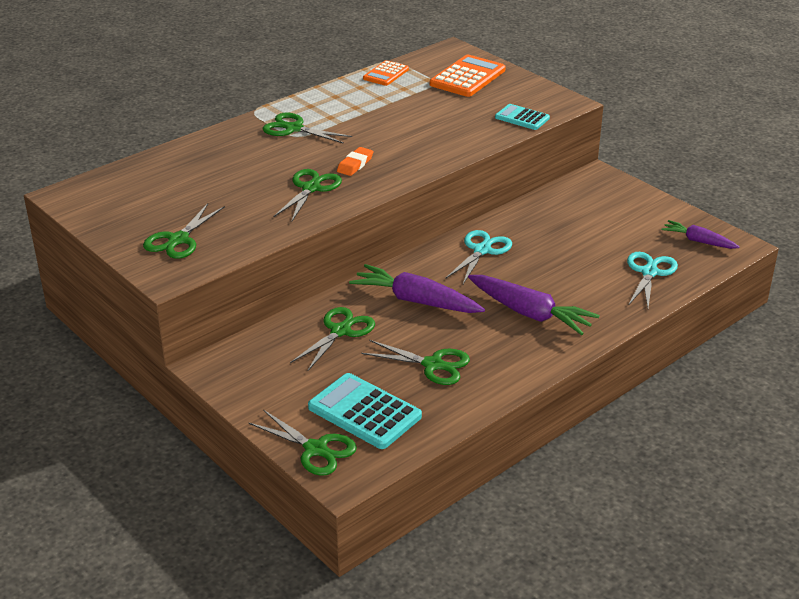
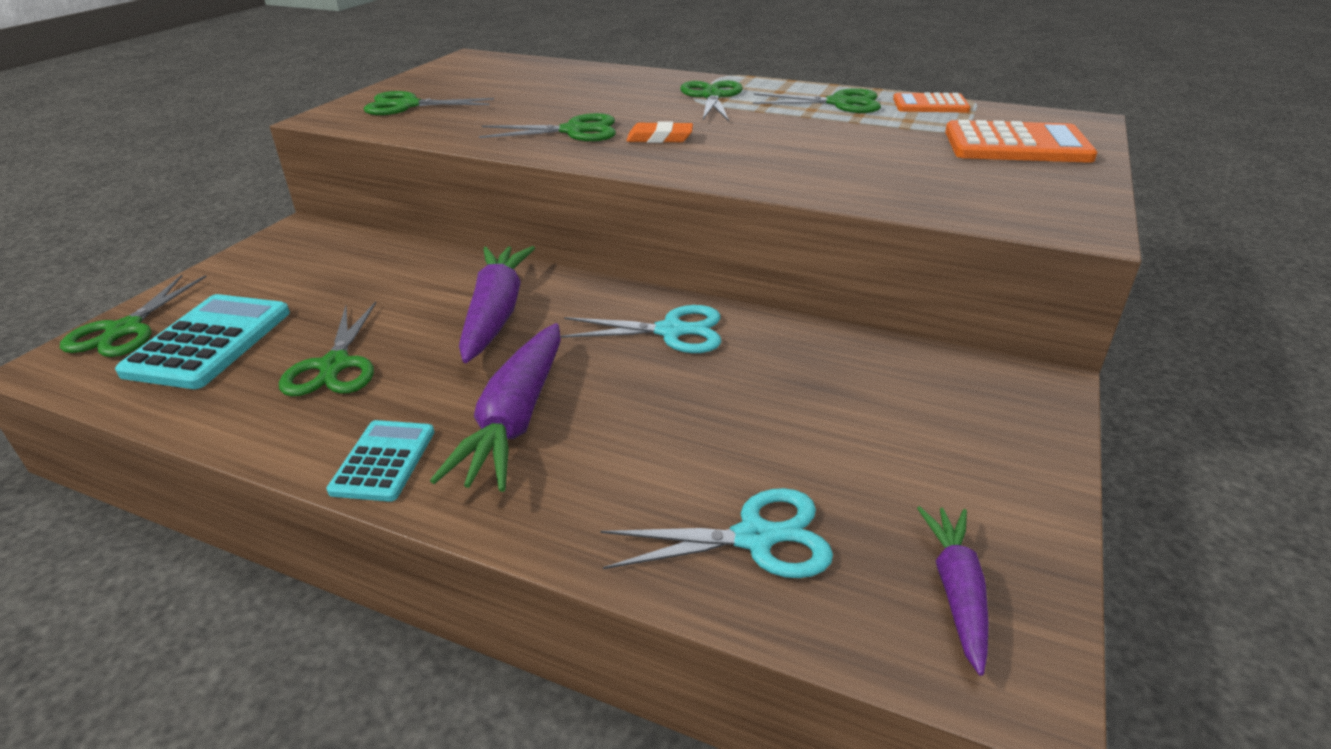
camera: 65 degrees right, 0 degrees up
green scissors [290,307,375,371] -> green scissors moved to [753,88,881,113]
turquoise calculator [495,104,550,130] -> turquoise calculator moved to [326,420,434,502]

